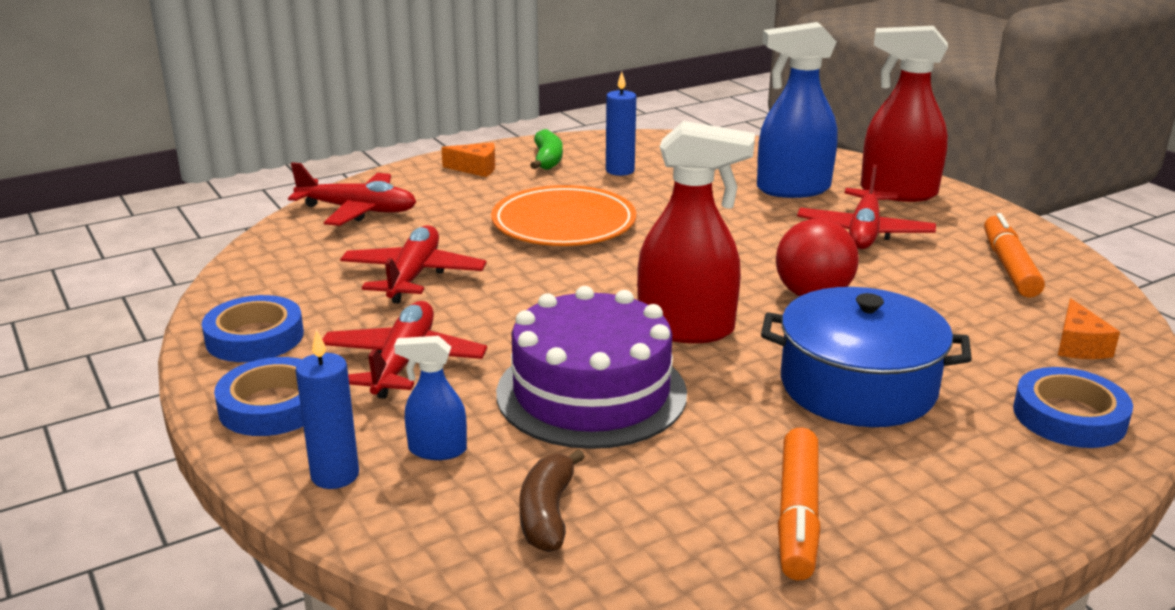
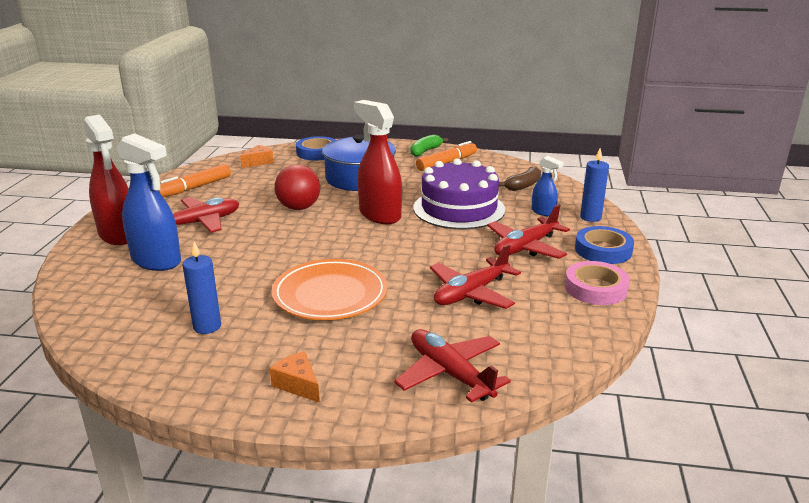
camera: 140 degrees left, 0 degrees up
blue tape [202,295,304,362] -> pink tape [565,261,630,305]
green banana [530,129,563,170] -> green banana moved to [410,135,448,157]

